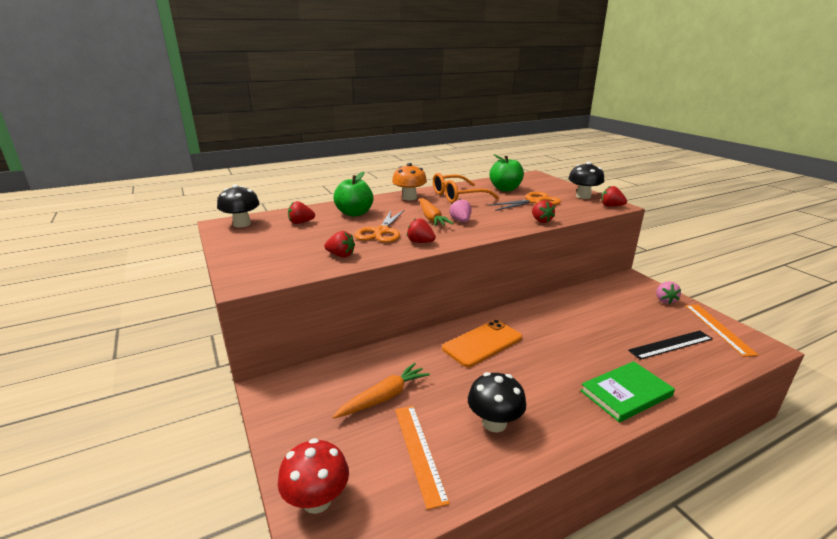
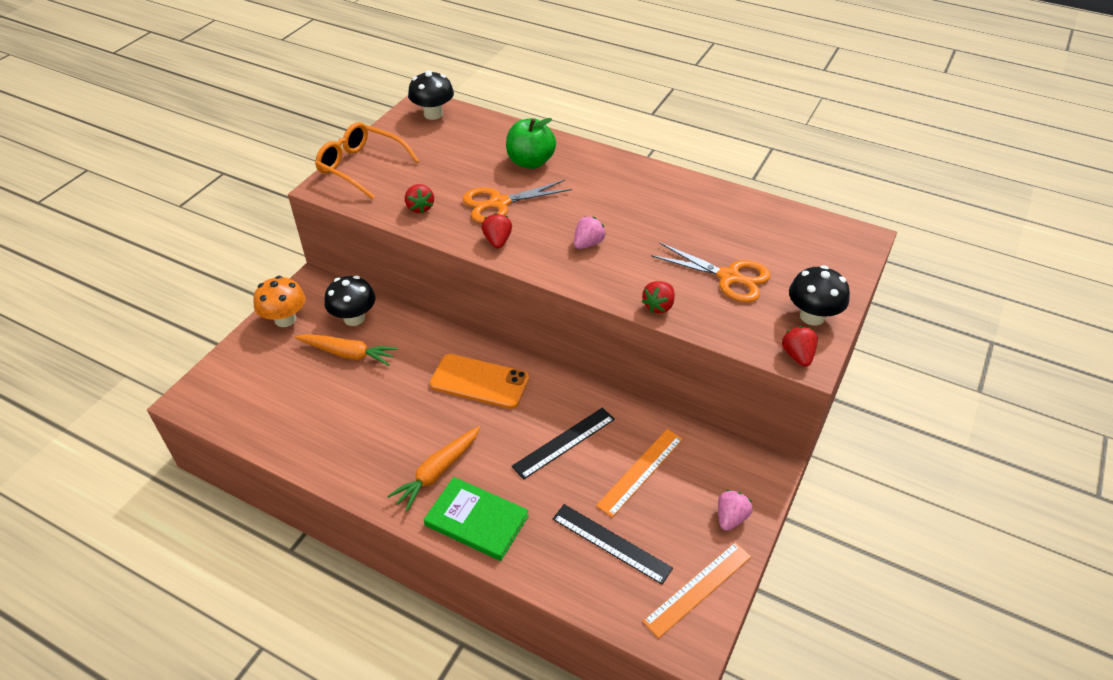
camera: 55 degrees right, 20 degrees up
red mushroom [278,438,349,514] -> none
red strawberry [288,201,315,224] -> none
orange mushroom [392,163,427,201] -> orange mushroom moved to [253,276,305,327]
orange ruler [395,406,450,510] -> orange ruler moved to [596,429,683,517]
orange carrot [419,198,453,227] -> orange carrot moved to [387,426,480,512]
orange glasses [433,173,499,203] -> orange glasses moved to [315,122,419,199]
black mushroom [468,372,526,432] -> black mushroom moved to [324,276,375,326]
green apple [490,154,524,191] -> none
pink strawberry [656,281,681,304] -> pink strawberry turned 150 degrees clockwise [718,490,753,531]
none -> black ruler [512,407,615,480]

